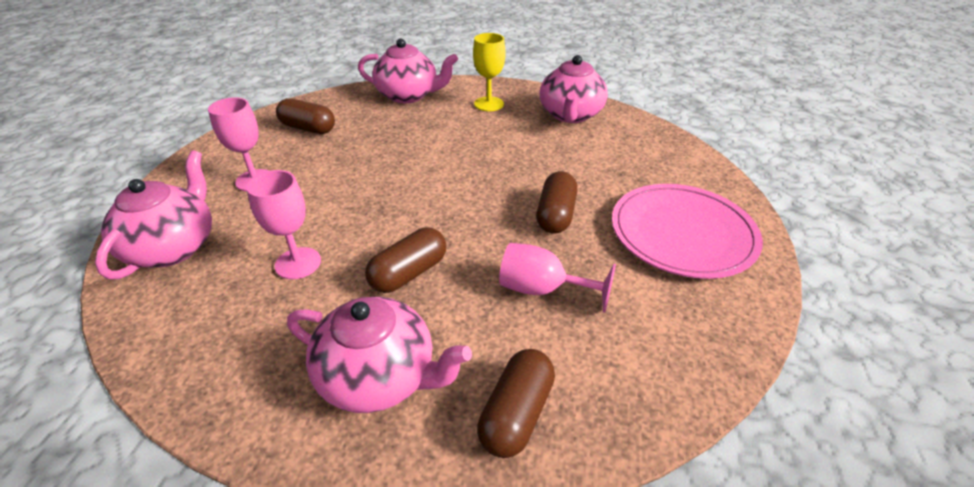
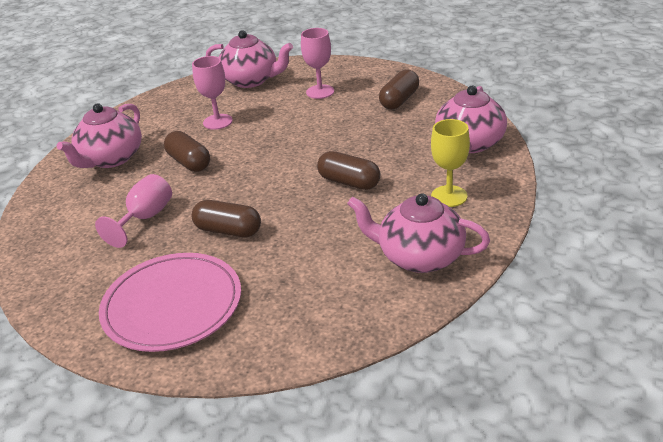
camera: 100 degrees right, 5 degrees down
brown capsule [477,349,555,458] -> brown capsule moved to [317,151,380,190]

